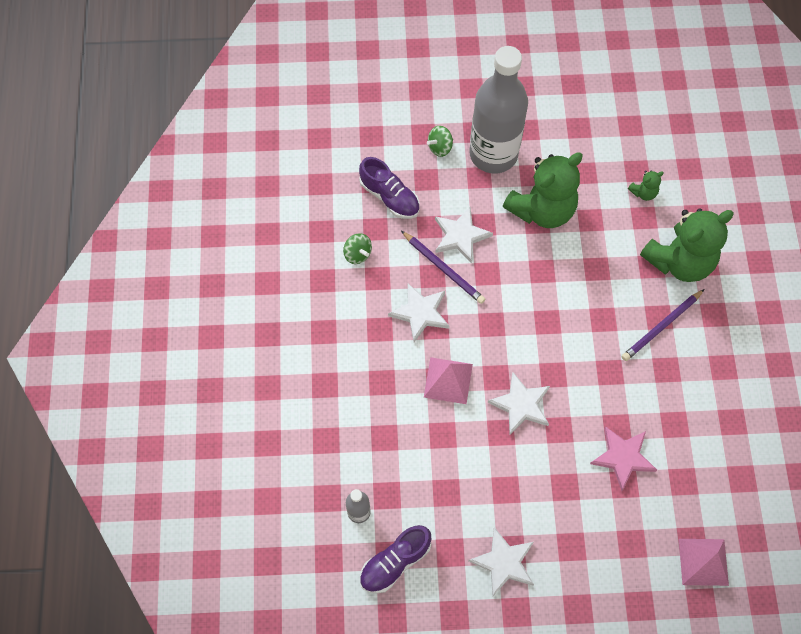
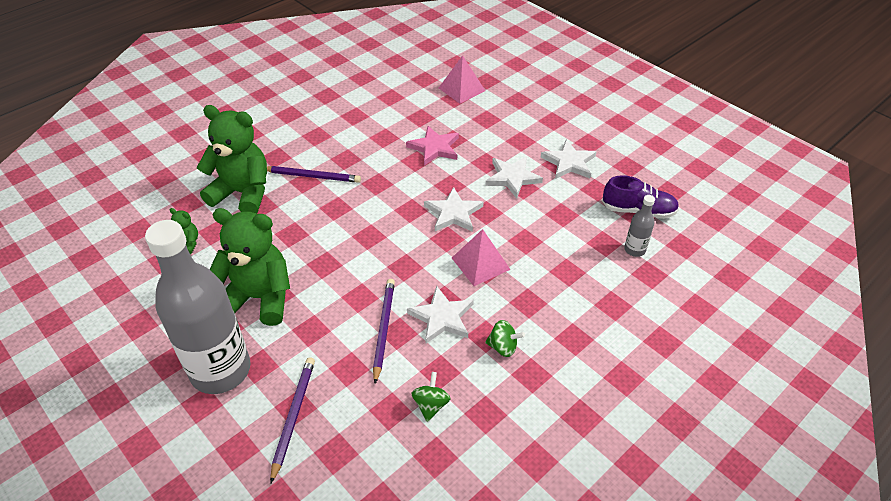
camera: 130 degrees left, 20 degrees down
purple shoe [359,157,420,219] -> none
green spinning top [427,126,453,157] -> green spinning top moved to [485,320,525,357]
white star [435,207,493,264] -> white star moved to [485,157,543,199]
none -> purple pencil [270,357,315,484]

